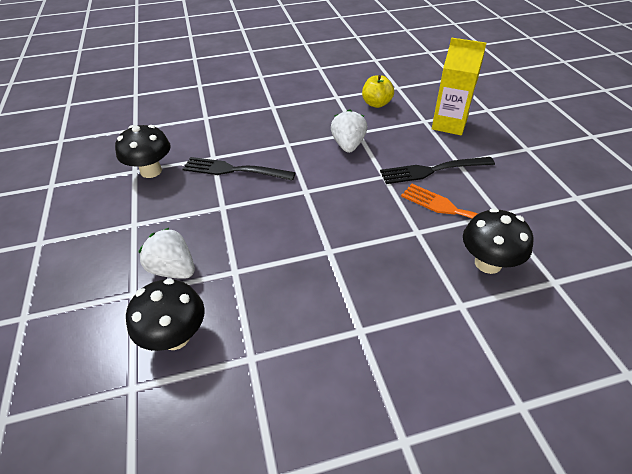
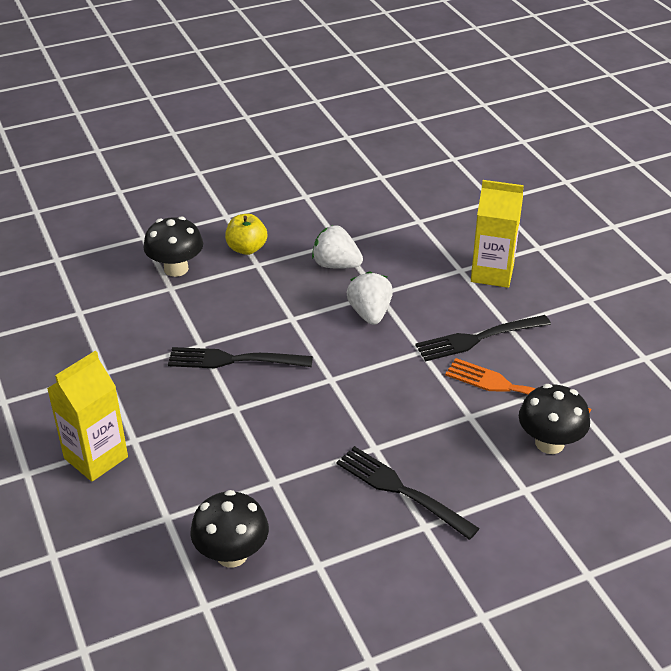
camera: 10 degrees left, 5 degrees down
black mushroom [115,125,171,178] -> black mushroom moved to [143,216,203,277]
white strawberry [139,228,195,279] -> white strawberry moved to [312,225,363,269]
yellow apple [362,75,394,108] -> yellow apple moved to [225,214,267,255]
none -> yellow carton [47,351,128,482]
none -> black fork [336,446,480,540]

